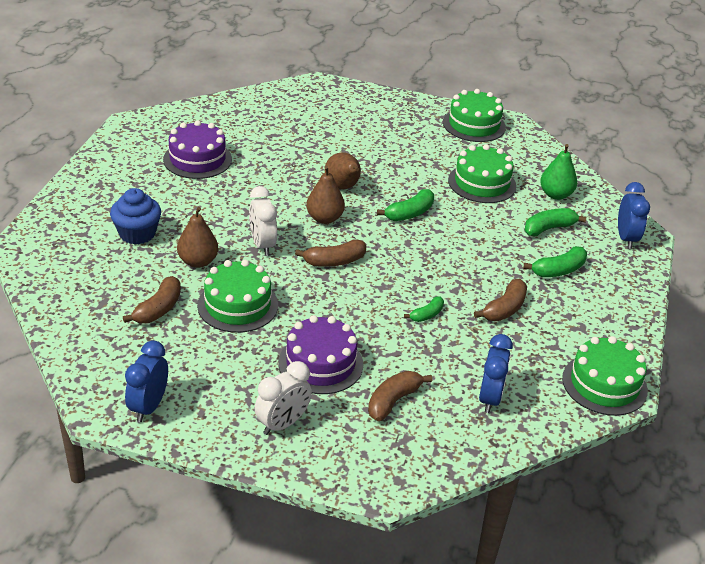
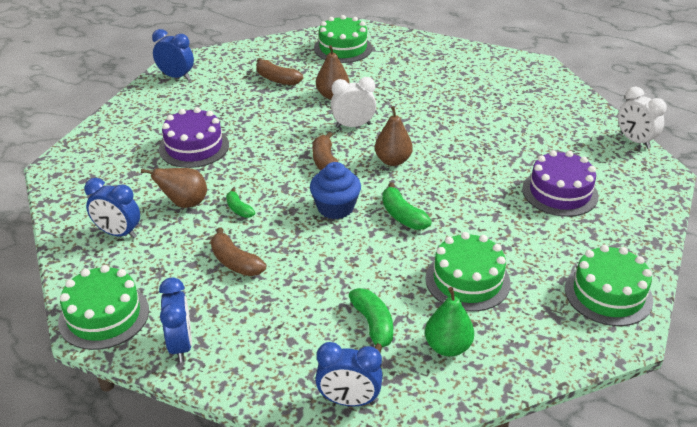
camera: 100 degrees right, 0 degrees up
blue cupcake [110,188,161,245] -> blue cupcake moved to [310,162,361,219]
purple cake [163,120,232,179] -> purple cake moved to [522,150,599,217]
green cake [197,260,278,333] -> green cake moved to [314,15,372,63]
white clock [255,361,312,435] -> white clock moved to [618,87,667,149]
brown pear [325,152,361,190] -> brown pear moved to [141,168,207,208]
brown banana [368,371,432,421] -> none
green banana [523,246,587,277] -> none
none -> blue clock [159,277,192,362]

